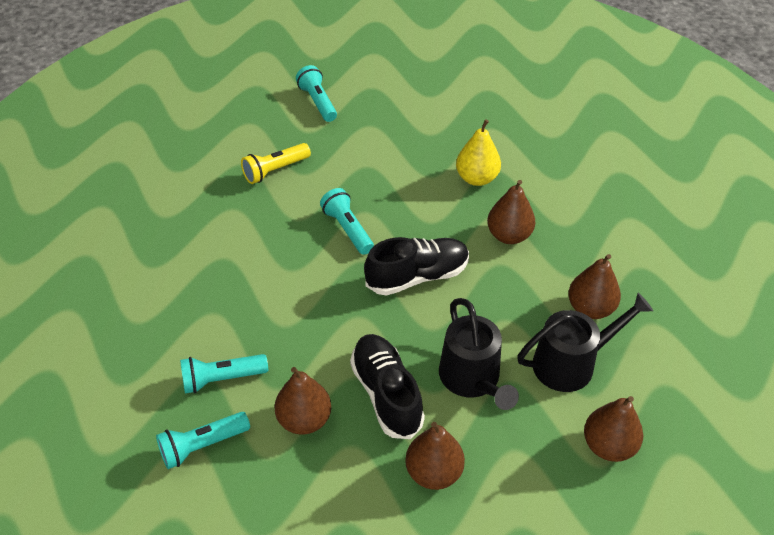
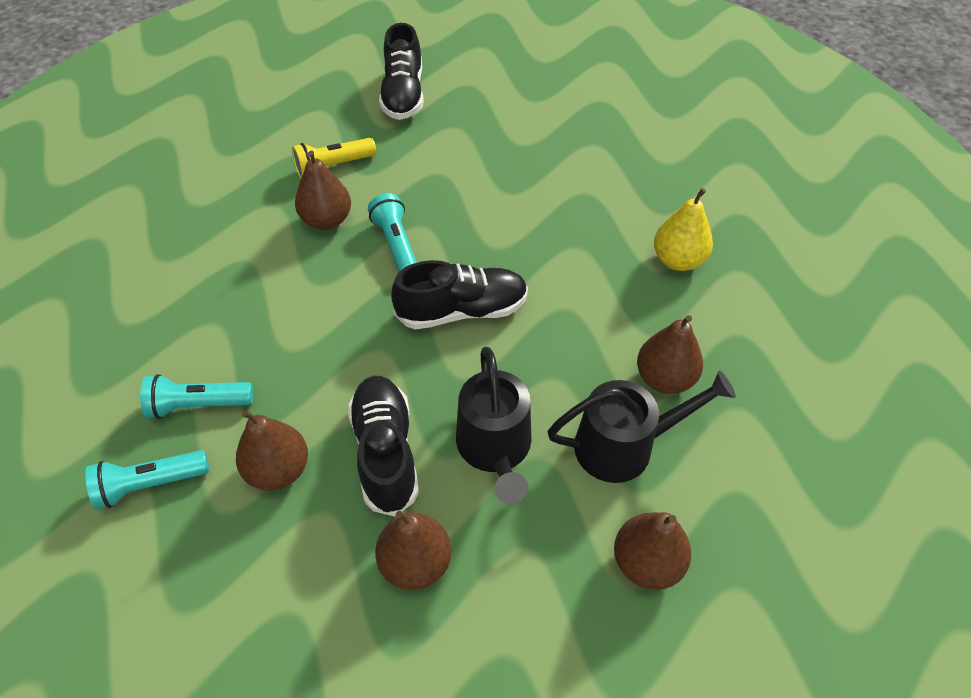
camera: 10 degrees right, 5 degrees up
turquoise flashlight [296,65,337,122] -> black shoe [379,23,424,120]
yellow pear [456,119,501,186] -> yellow pear moved to [654,188,713,271]
brown pear [487,180,535,244] -> brown pear moved to [295,151,351,230]

